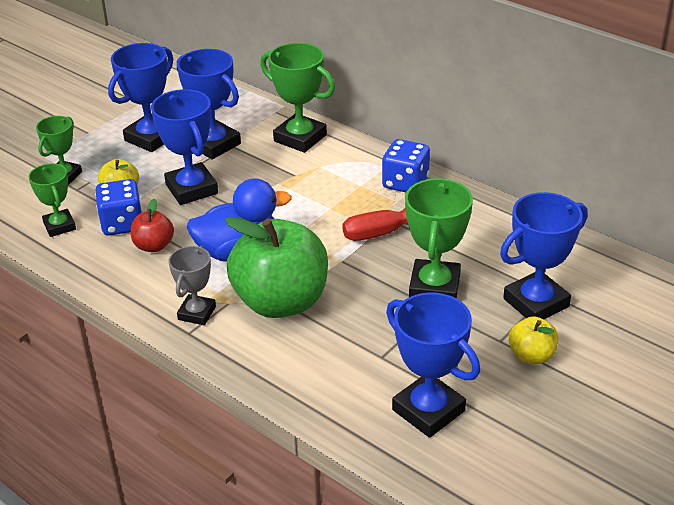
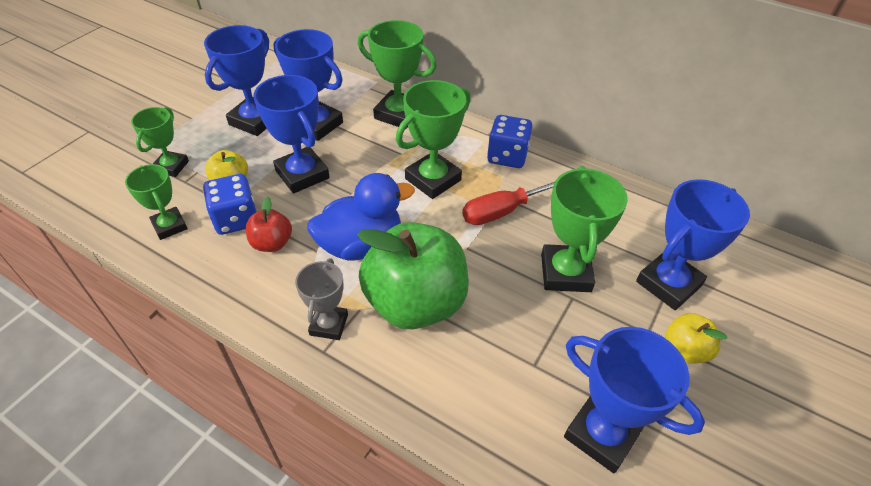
camera: 10 degrees left, 10 degrees up
none -> green trophy [396,80,471,199]

